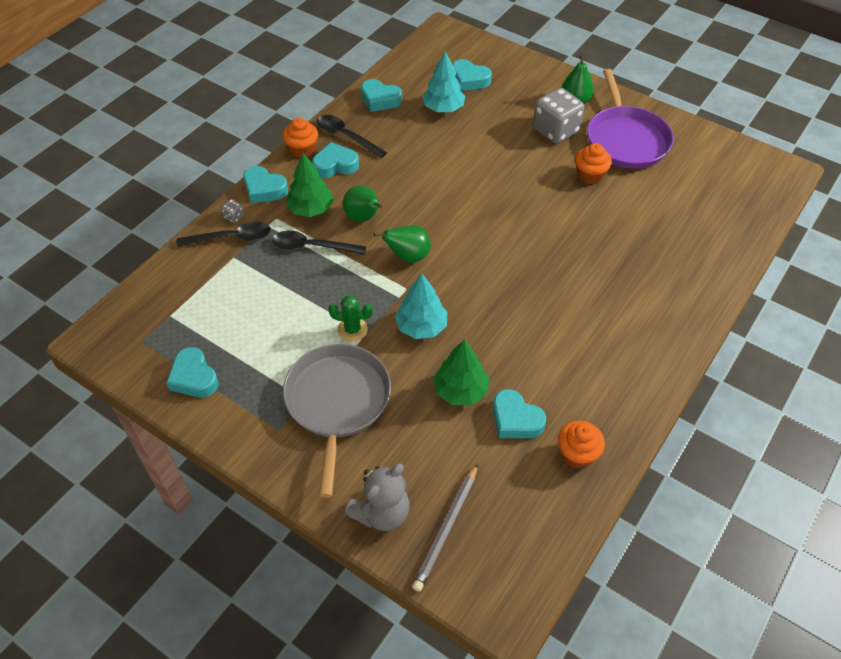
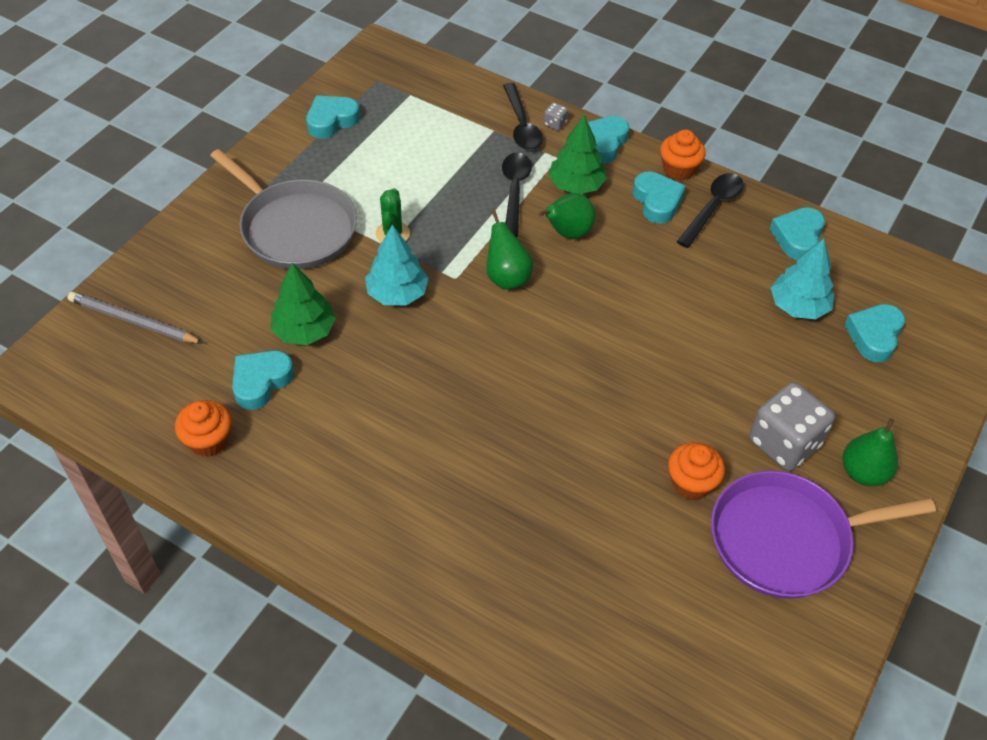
camera: 85 degrees right, 0 degrees up
grey pan [283,344,391,498] -> grey pan turned 45 degrees clockwise [210,149,357,269]
grey teddy bear [345,464,410,531] -> none

